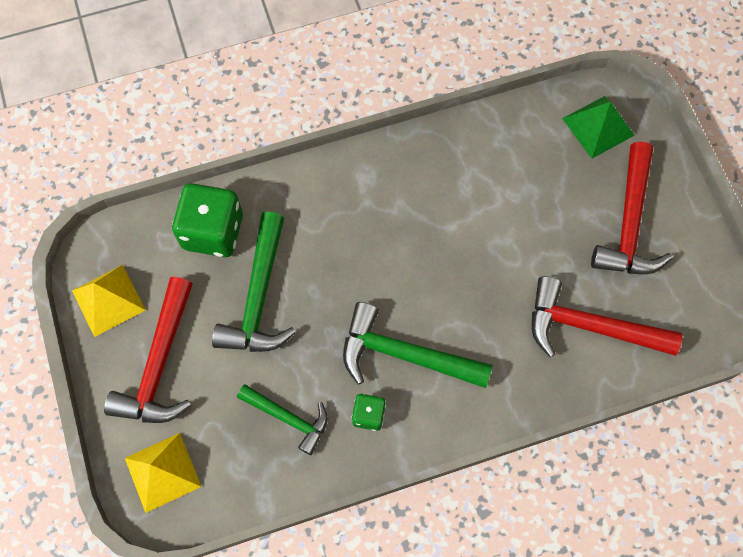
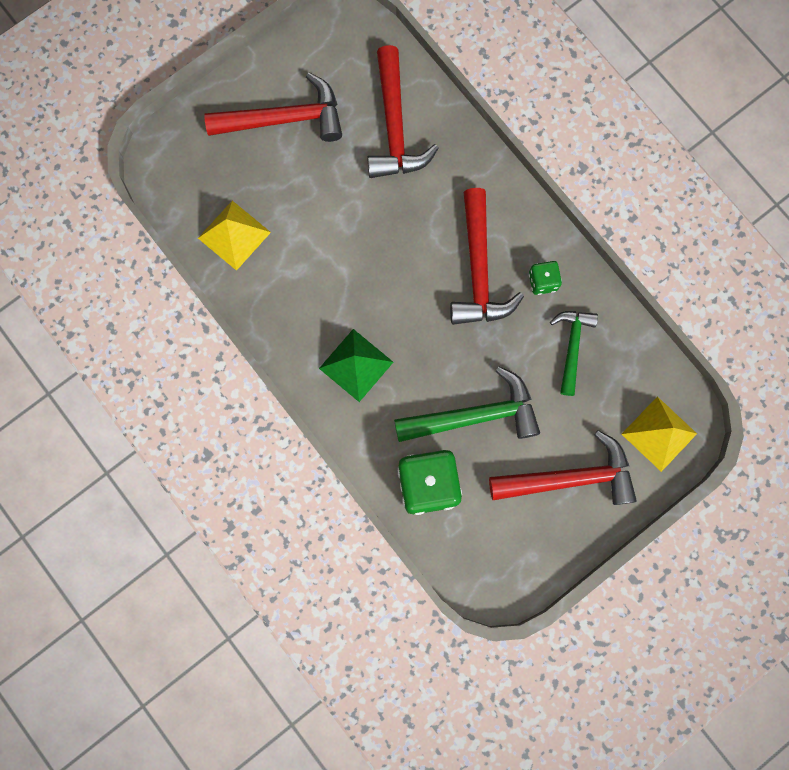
camera: 110 degrees left, 10 degrees up
yellow pyramid [72,265,146,337] -> yellow pyramid moved to [198,201,271,271]
green hammer [343,302,493,388] -> red hammer [450,188,524,325]
green pyramid [562,96,635,159] -> green pyramid moved to [319,329,393,402]

